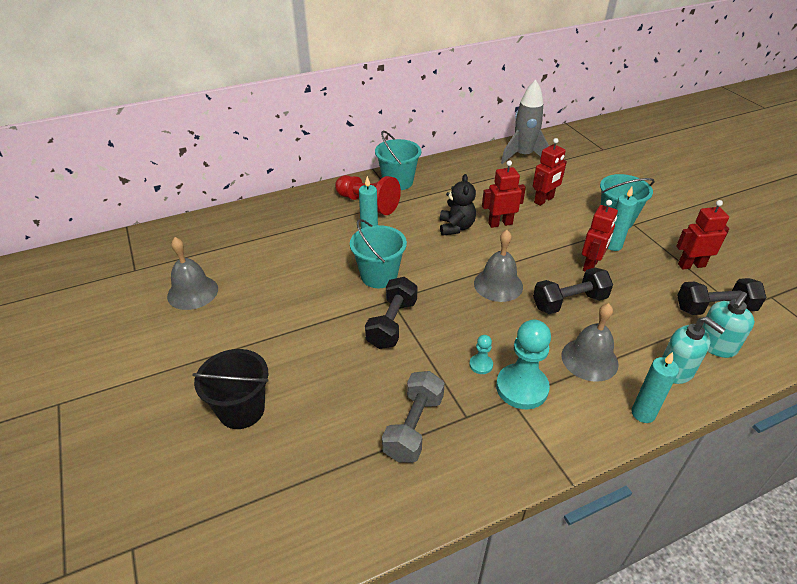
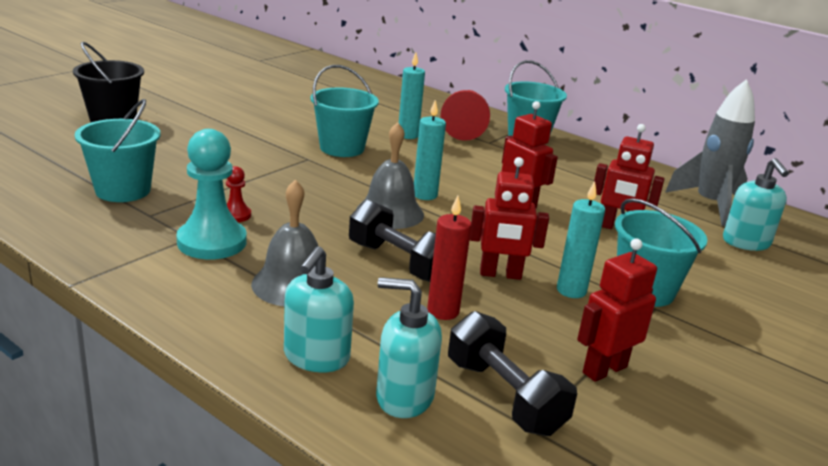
camera: 60 degrees right, 15 degrees down
grey bell [167,237,218,310] -> none
black dumbbell [365,277,418,349] -> none
grey dumbbell [382,371,445,462] -> turquoise bucket [75,99,161,202]
black teddy bear [440,174,476,236] -> none
turquoise pawn [469,335,493,374] -> red pawn [226,166,251,222]
turquoise candle [631,352,679,423] -> turquoise candle moved to [414,100,446,200]
red robot [676,200,729,270] -> red robot turned 90 degrees counterclockwise [577,238,657,382]
none -> red candle [427,196,472,320]
none -> turquoise soap dispenser [723,158,789,251]

